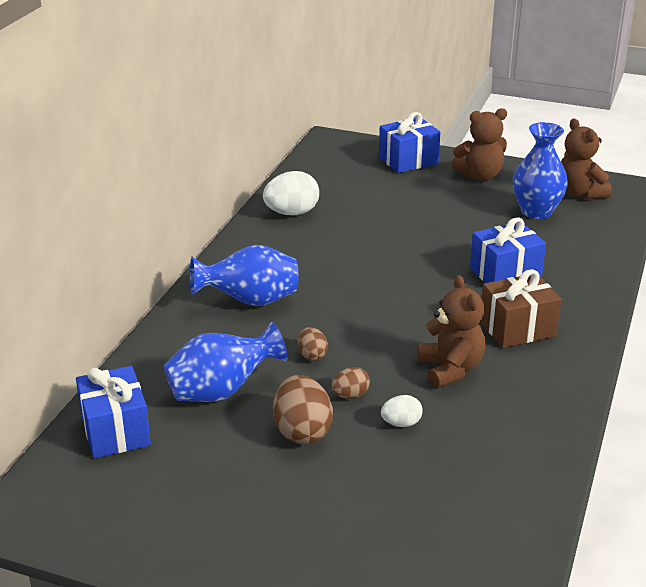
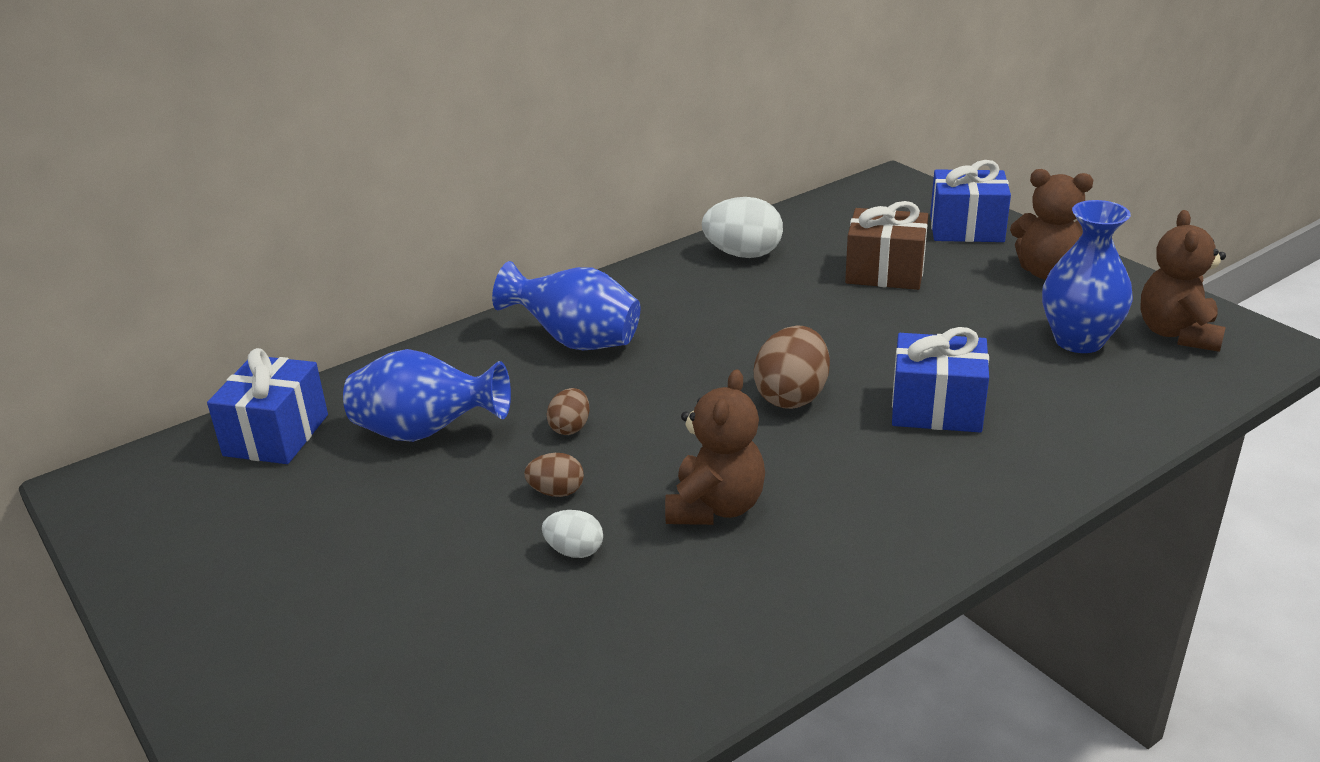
camera: 35 degrees right, 0 degrees up
brown egg [273,375,333,444] -> brown egg moved to [754,326,830,409]
brown gift [480,269,562,348] -> brown gift moved to [845,201,928,290]

